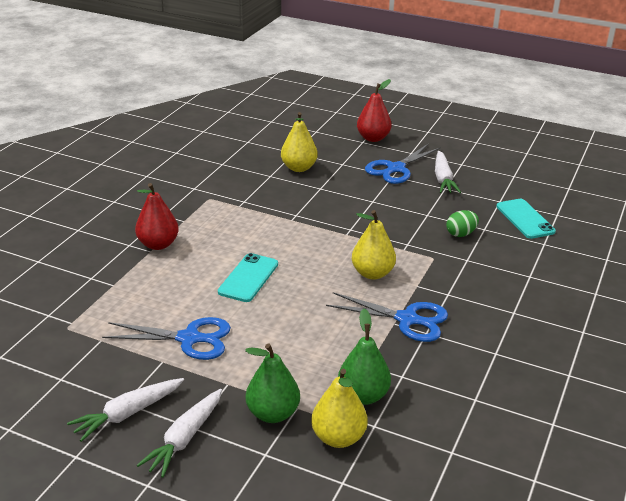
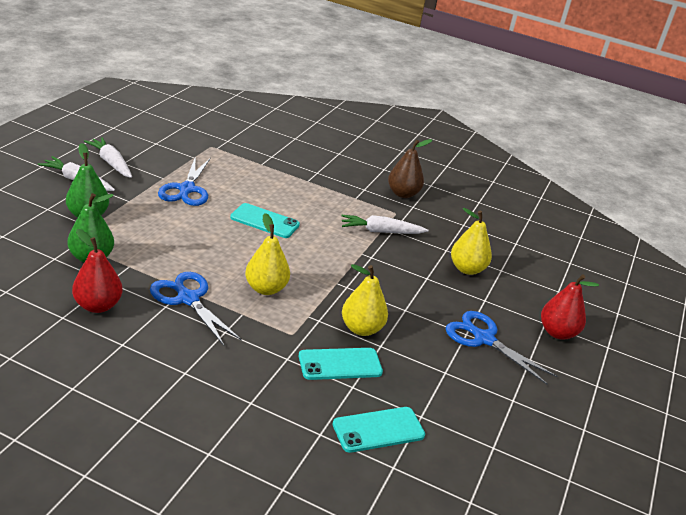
camera: 85 degrees right, 0 degrees up
red pear [135,183,179,250] -> red pear moved to [72,229,123,313]
yellow pear [311,369,368,448] -> yellow pear moved to [342,264,388,336]
blue scissors [326,292,448,342] -> blue scissors turned 120 degrees clockwise [150,272,242,346]
white carrot [435,151,461,193] -> white carrot moved to [341,215,429,234]
green egg [446,210,479,237] -> turquoise phone [299,348,383,380]
none -> brown pear [388,139,432,198]

